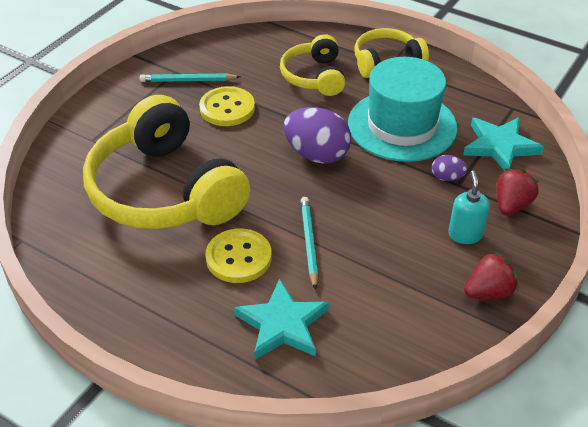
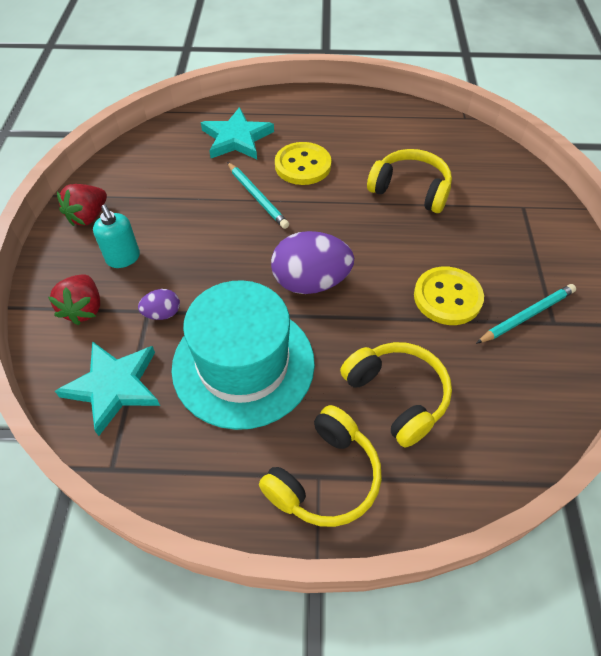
camera: 150 degrees right, 10 degrees up
yellow headphones [83,95,250,229] -> yellow headphones [367,149,452,213], size x0.53

